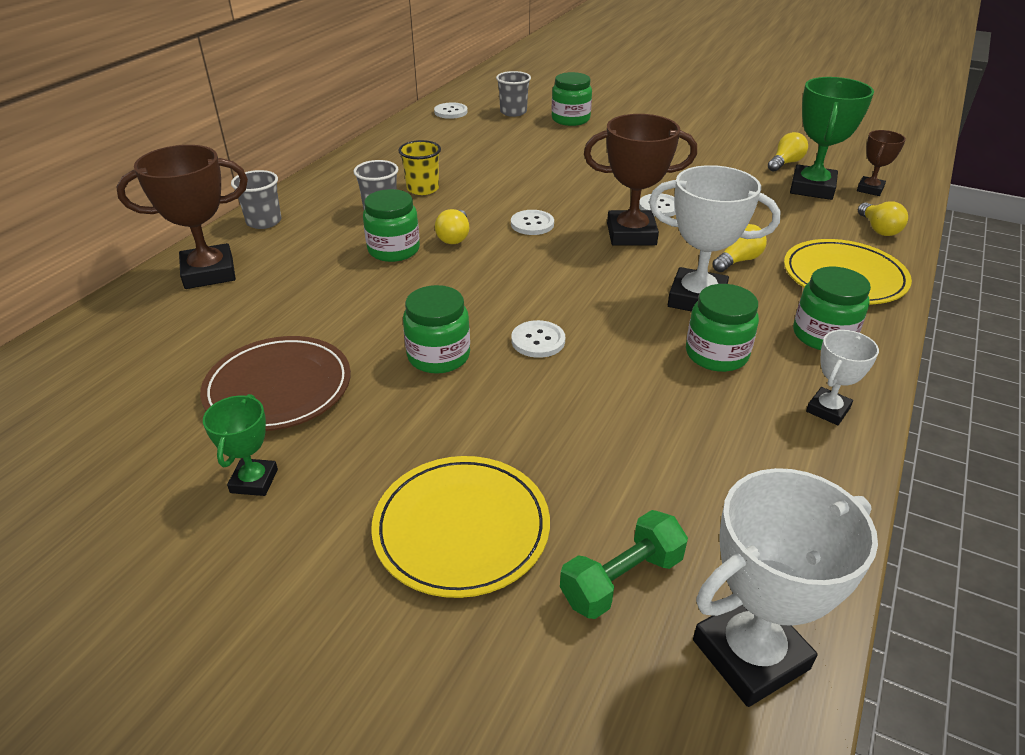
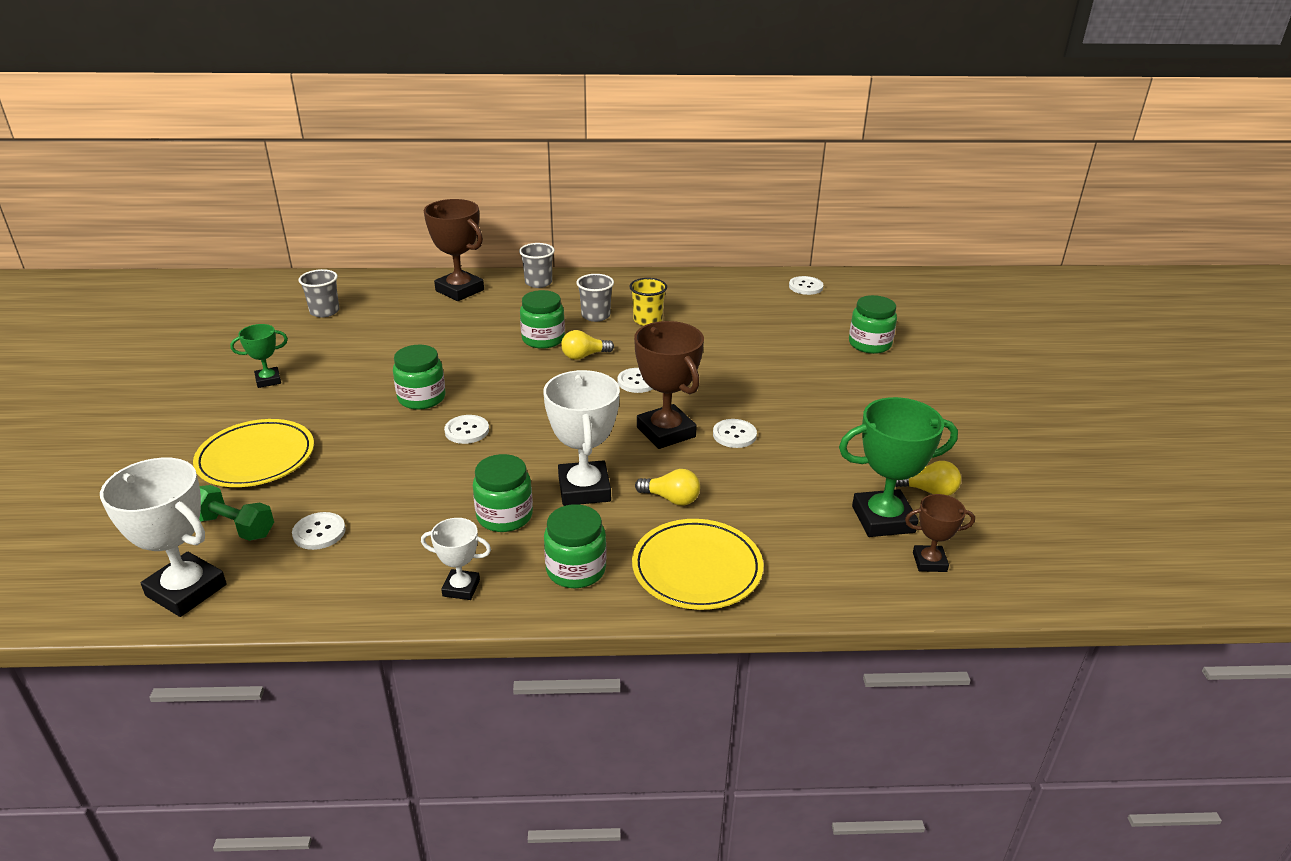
camera: 60 degrees right, 5 degrees down
brown plate [200,336,351,431] -> none
grey cup [496,71,531,117] -> grey cup moved to [298,269,339,317]
yellow light bulb [858,201,908,236] -> none
none -> white button [292,512,346,550]

